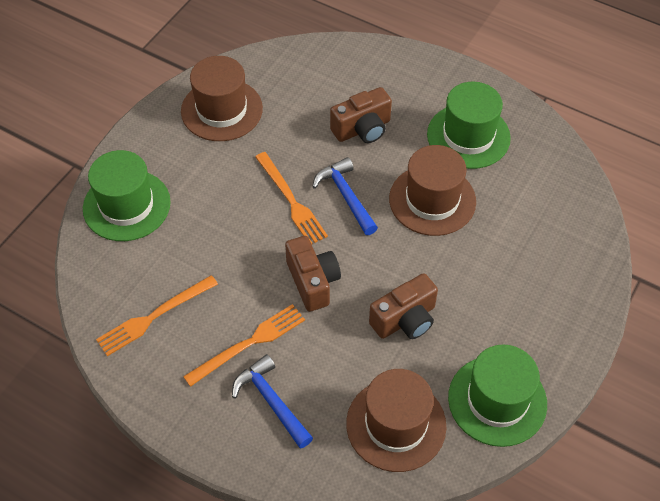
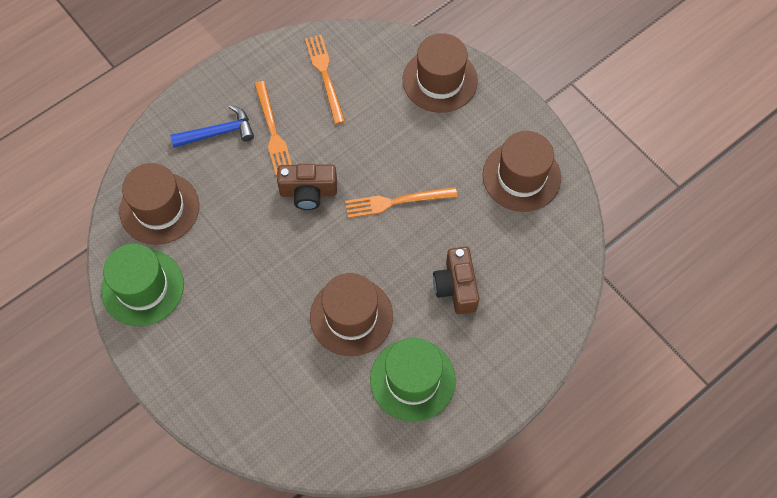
camera: 110 degrees right, 10 degrees up
green hat [83,150,171,241] -> brown hat [403,33,478,113]
blue hammer [312,157,378,235] -> none
brown camera [369,273,438,339] -> none

